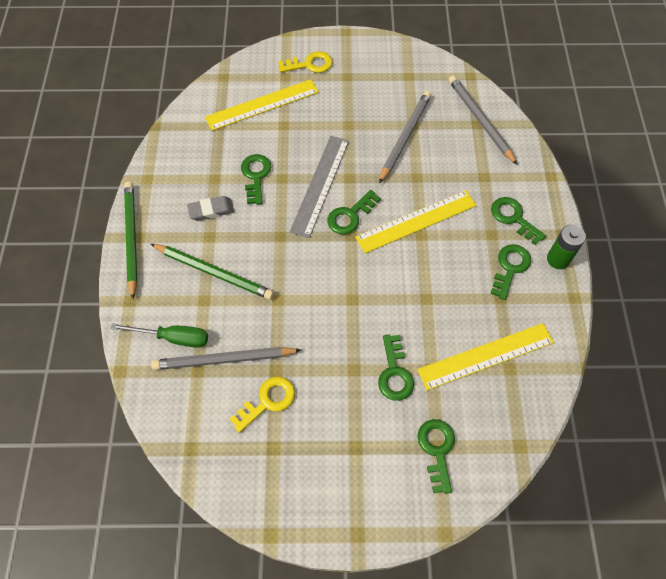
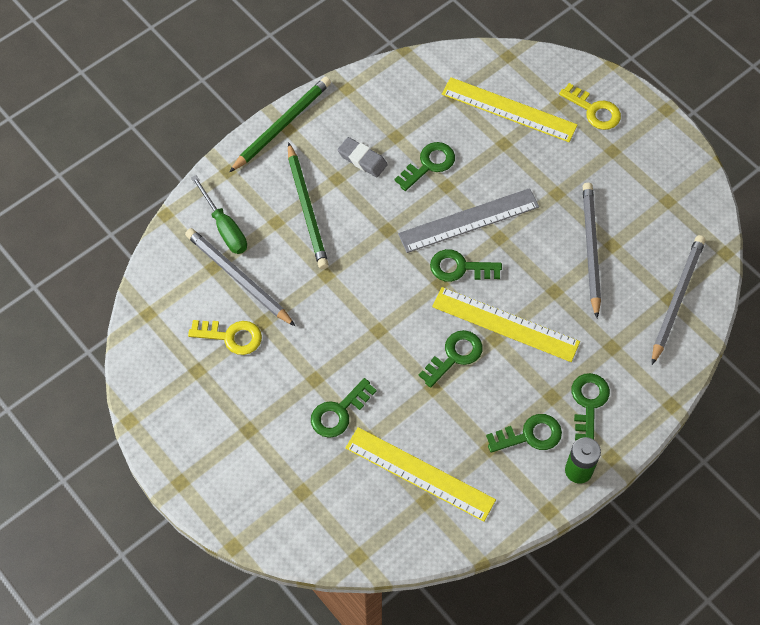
camera: 50 degrees right, 0 degrees up
grey pencil [379,91,431,184] -> grey pencil turned 75 degrees counterclockwise [583,183,601,318]
green key [417,419,455,494] -> green key moved to [418,330,483,388]

